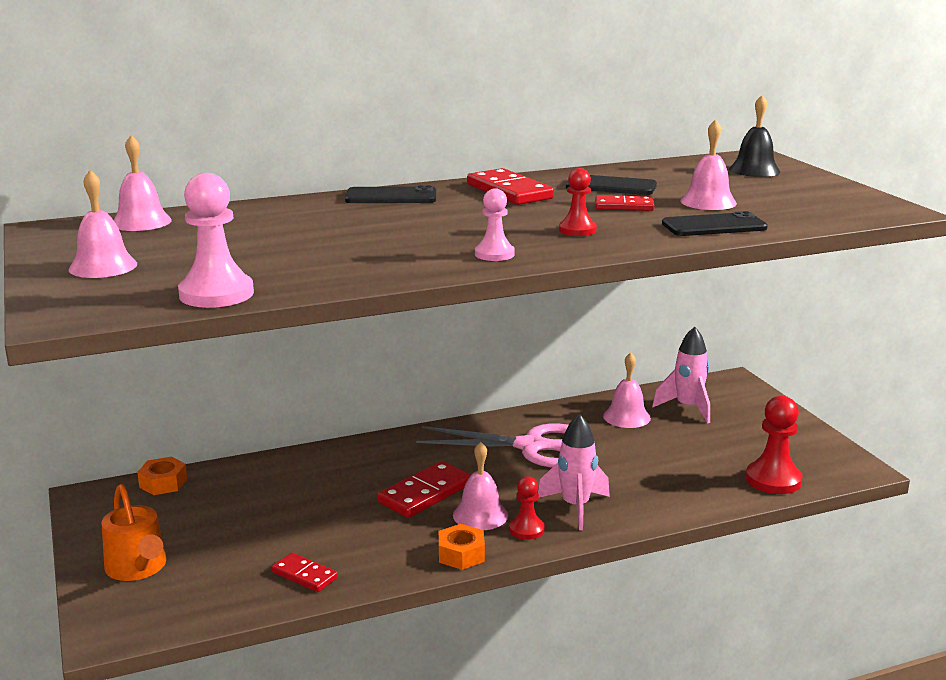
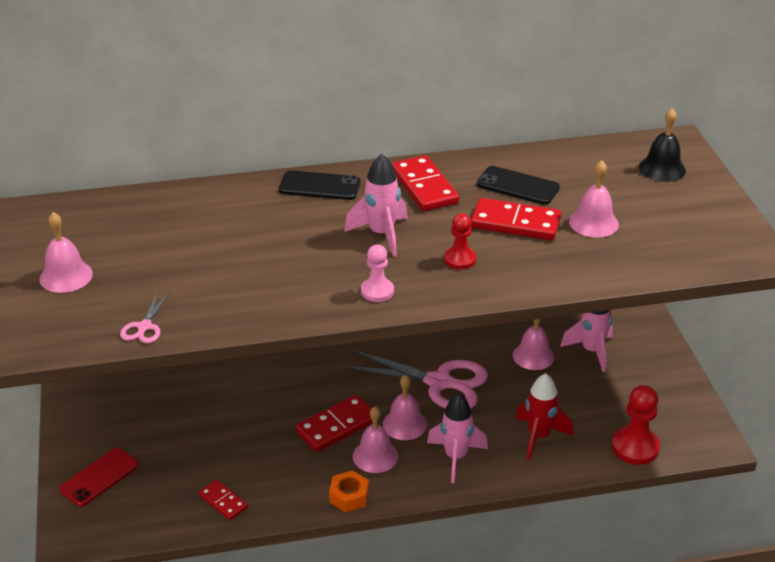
camera: 10 degrees right, 15 degrees up
orange watering can [101,484,166,581] -> red phone [59,448,139,507]
pink bell [114,135,172,231] -> pink bell moved to [383,375,427,440]
orange nut [137,457,187,495] -> none
pink pawn [178,173,254,308] -> pink scissors [120,293,169,343]
red pawn [509,476,545,540] -> none
red domino [595,195,654,211] -> red domino [471,198,561,240], size x1.66
black phone [662,211,768,236] -> none
none -> pink rocket [344,154,408,257]
none -> red rocket [516,373,573,460]

